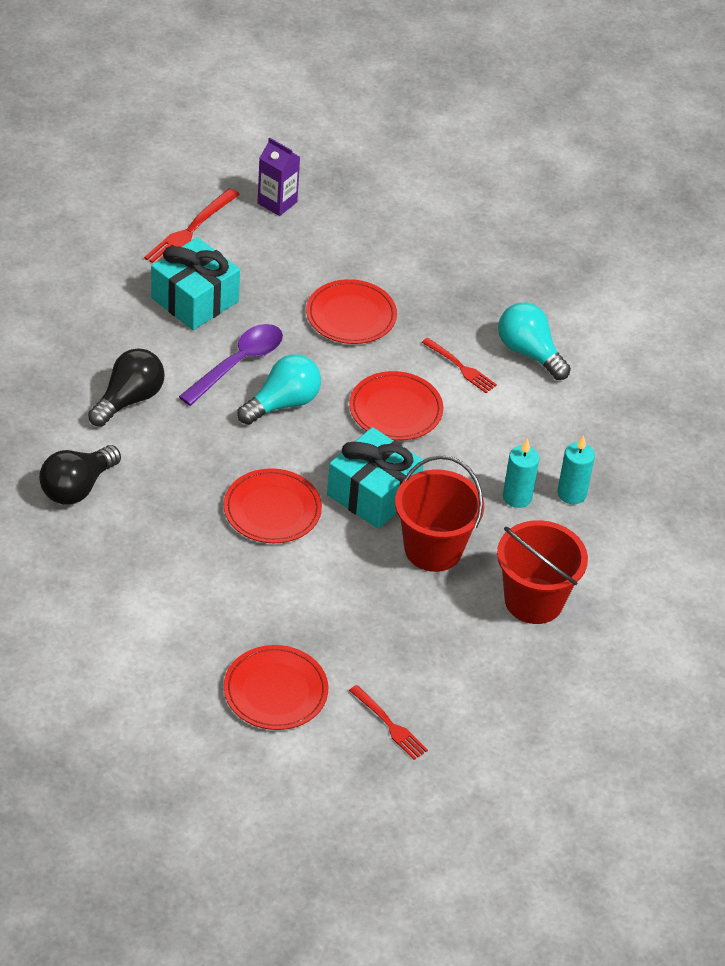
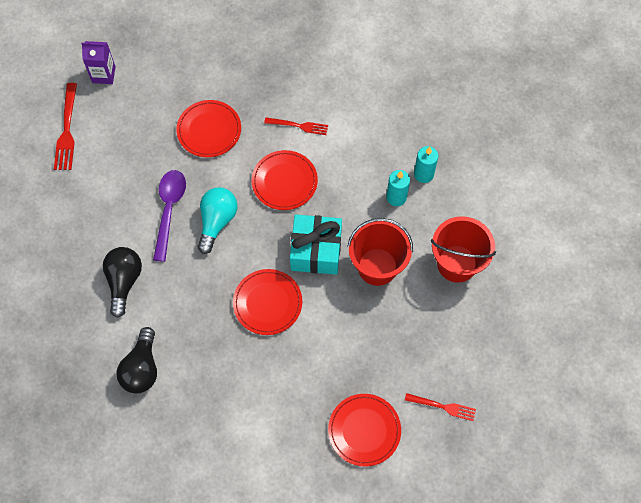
camera: 30 degrees left, 20 degrees up
turquoise gift [151,237,240,330] -> none
turquoise light bulb [498,302,571,380] -> none

